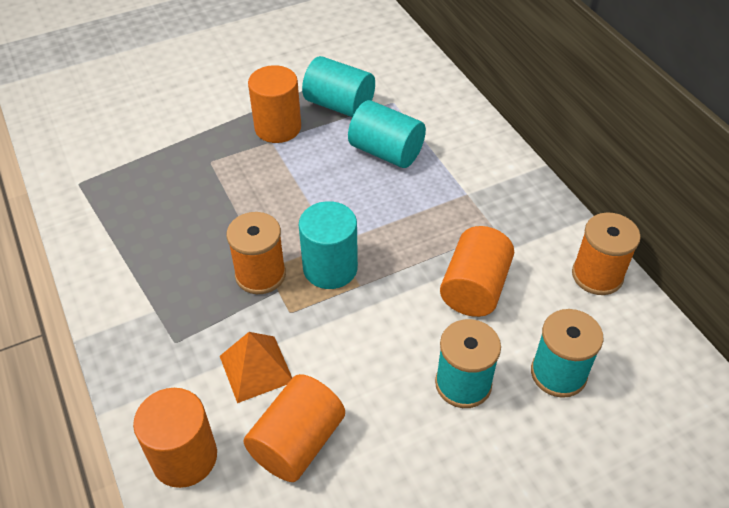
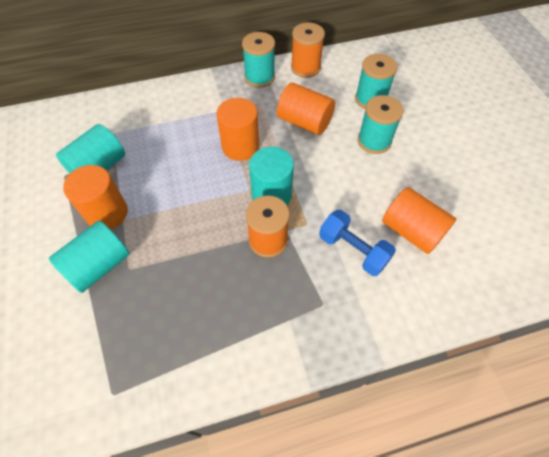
camera: 80 degrees left, 10 degrees up
orange cylinder [133,388,217,488] -> orange cylinder moved to [216,98,259,161]
orange pyramid [220,332,292,403] -> blue dumbbell [319,210,396,276]
turquoise cylinder [348,100,426,168] -> turquoise cylinder moved to [49,220,130,293]
none -> turquoise spool [242,32,275,88]

